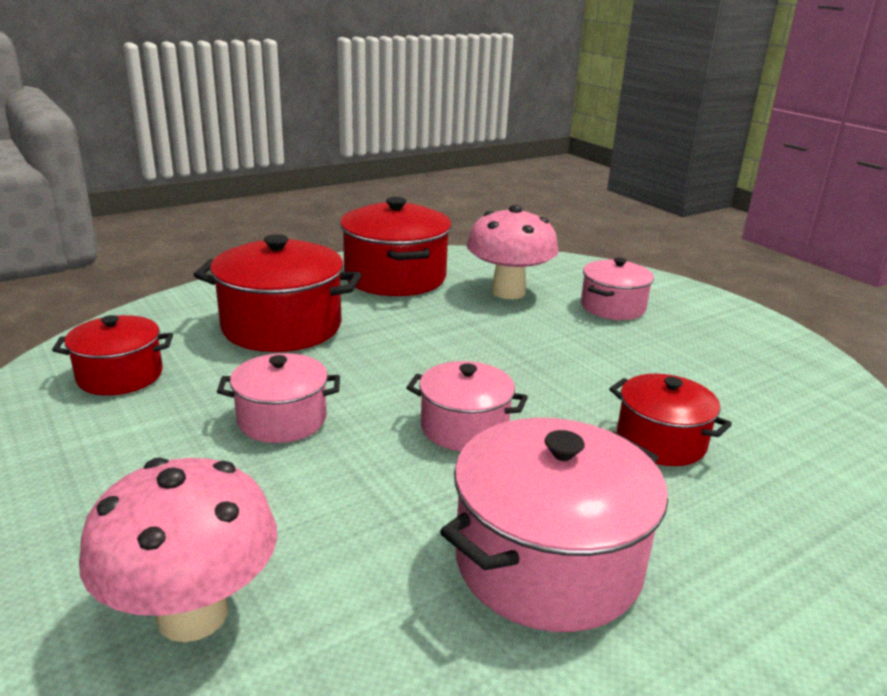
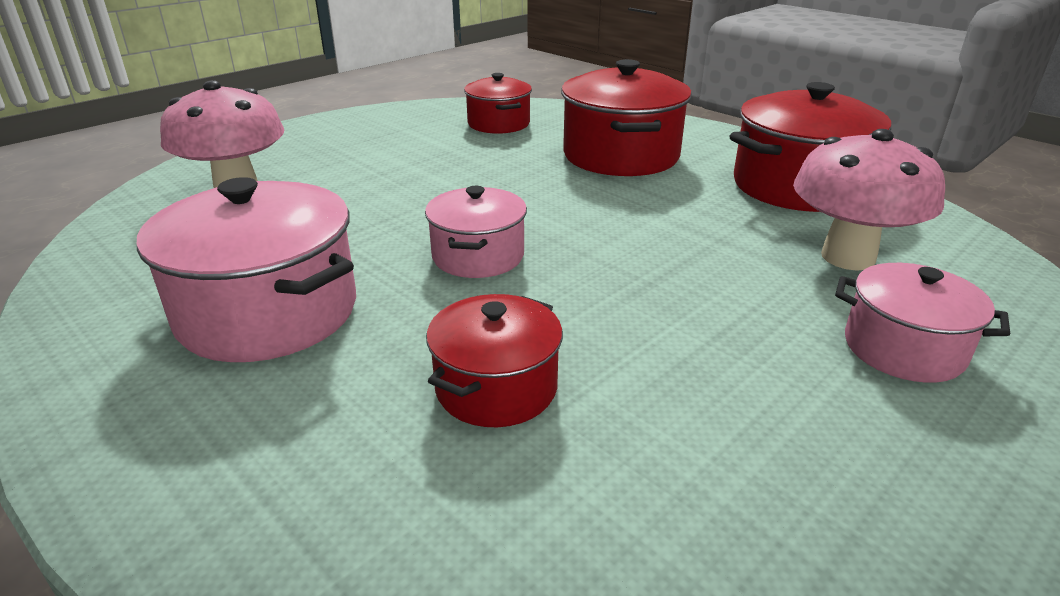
camera: 80 degrees right, 5 degrees up
pink pot [217,353,340,443] -> none

